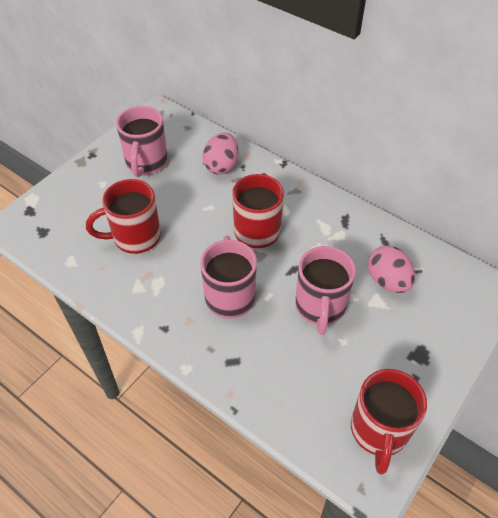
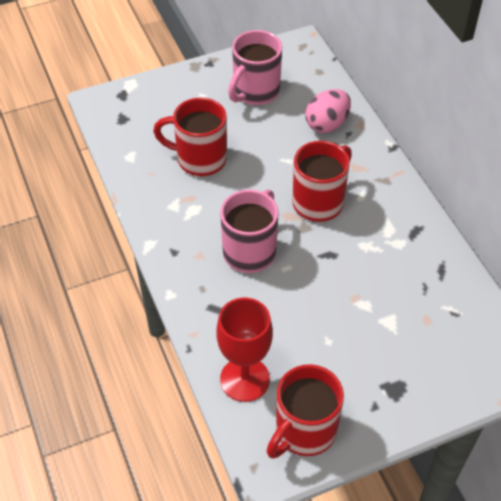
camera: 30 degrees right, 0 degrees up
pink mug [295,246,356,335] -> none
pink egg [368,246,415,293] -> none
none -> red goblet [216,298,273,402]

